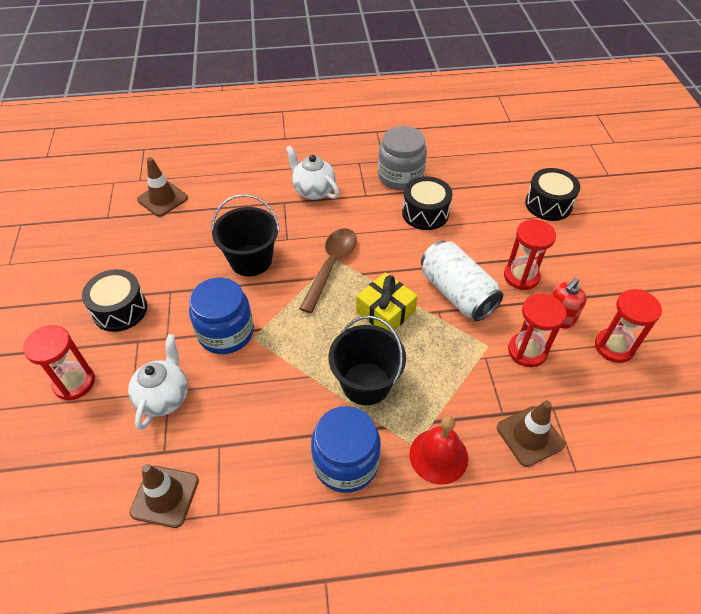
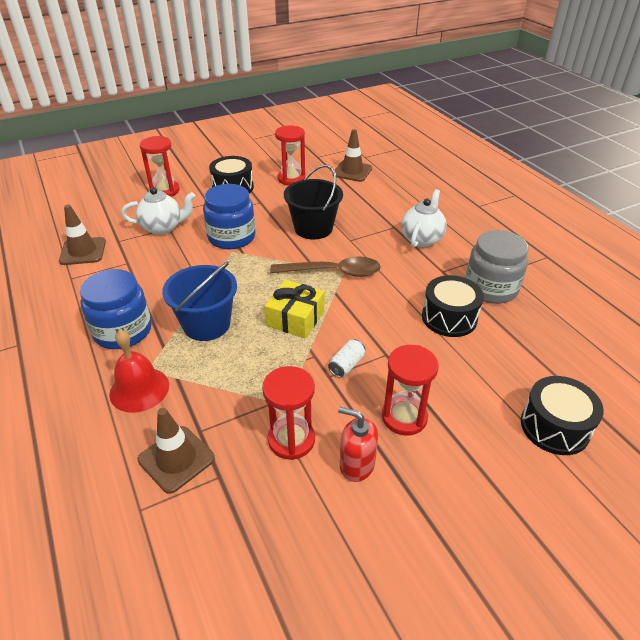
camera: 70 degrees right, 10 degrees down
black bucket [329,316,406,405] -> blue bucket [162,261,237,341]
white can [421,240,503,321] -> white can [328,339,365,378], size x0.43
red hourglass [595,289,662,363] -> red hourglass moved to [275,125,306,186]

